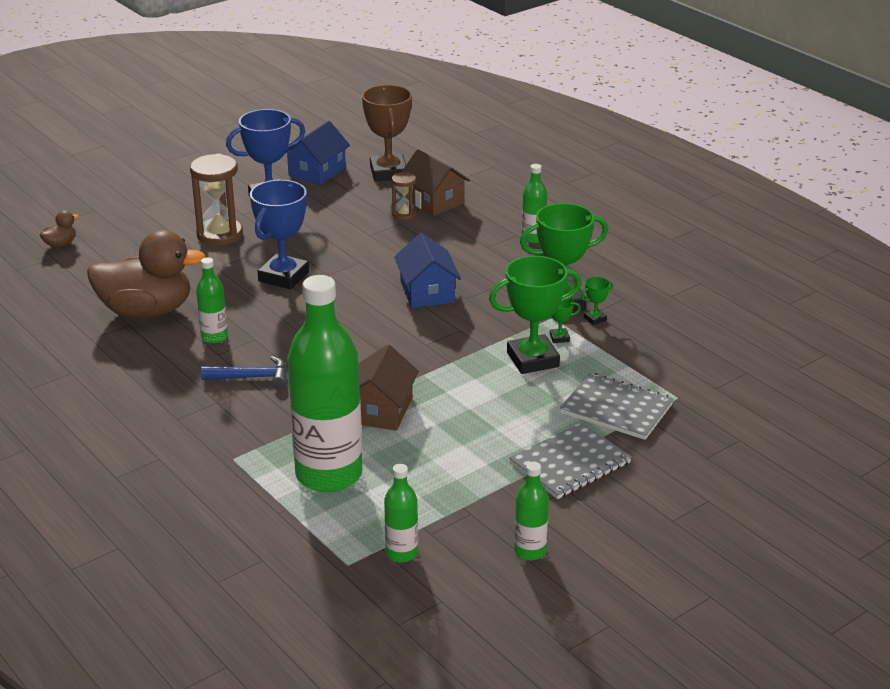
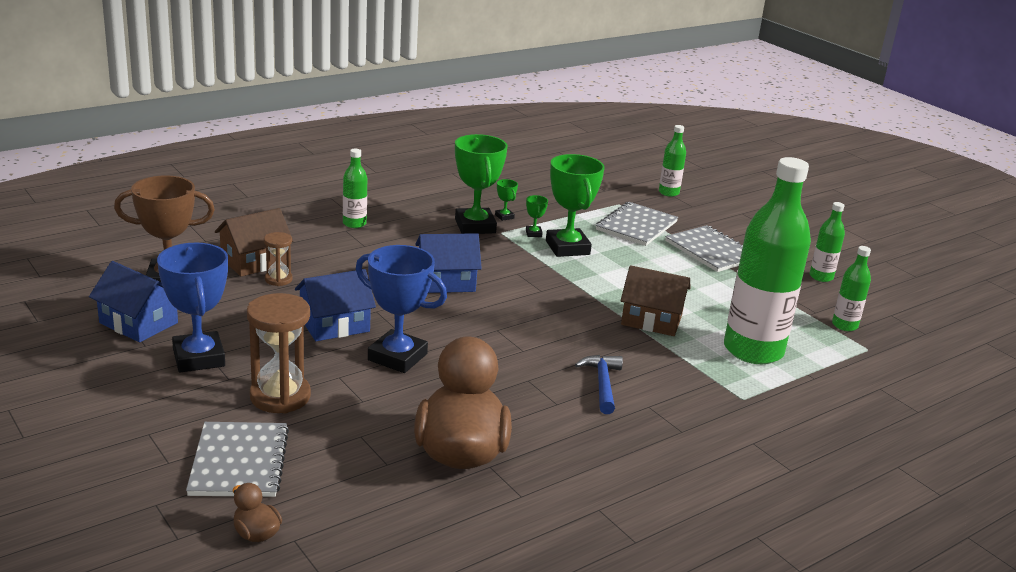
camera: 90 degrees left, 5 degrees down
green bottle [196,257,228,343] -> green bottle moved to [659,125,686,197]
none -> grey notebook [186,422,289,497]
none -> blue house [295,269,376,341]

